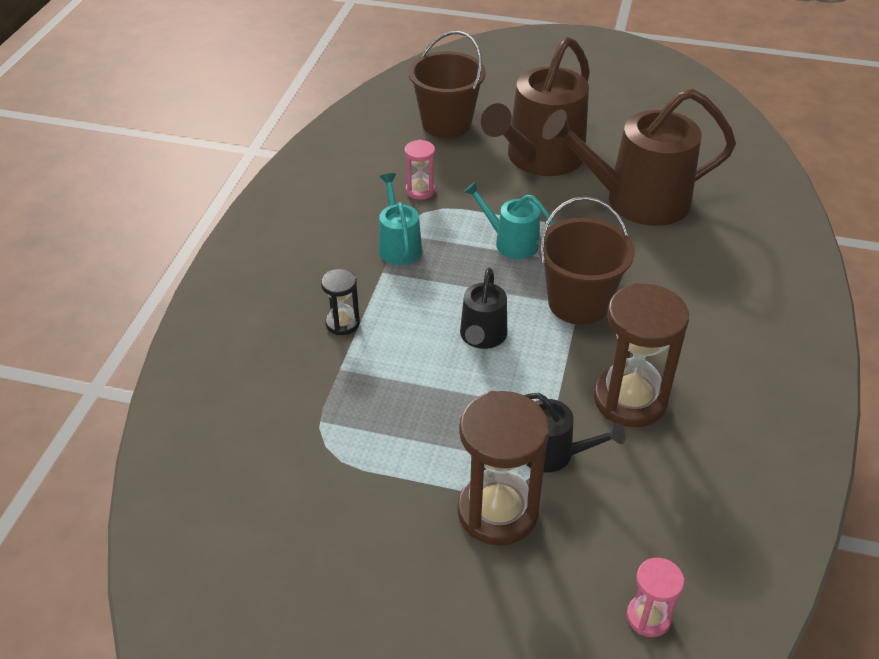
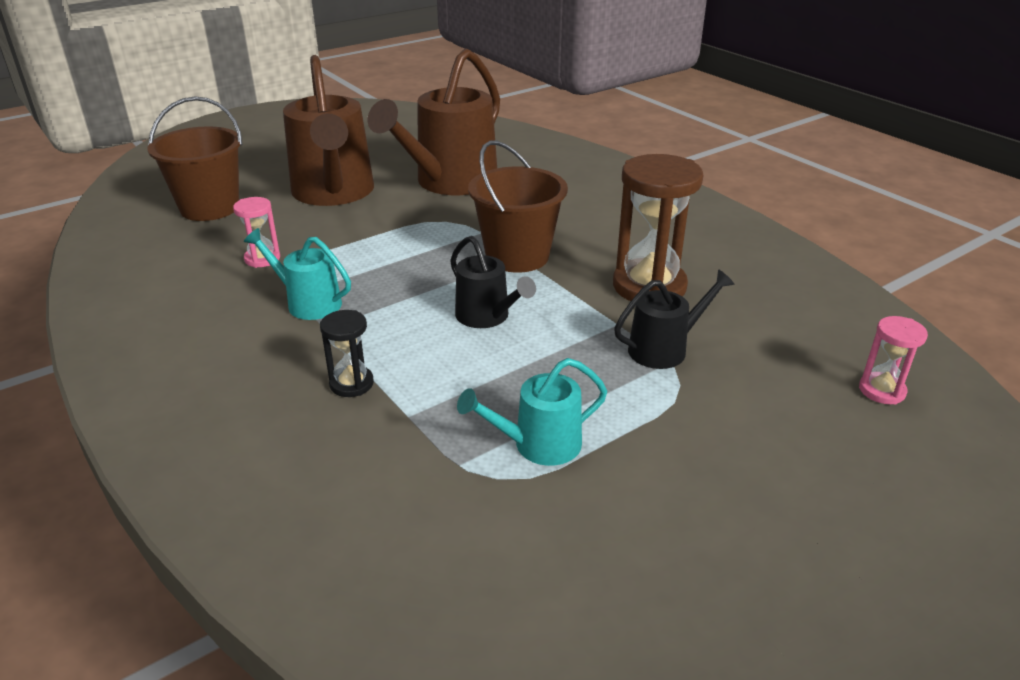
camera: 50 degrees left, 10 degrees down
brown hourglass [458,391,549,546] -> none
turquoise watering can [463,181,554,259] -> turquoise watering can moved to [457,358,607,466]

